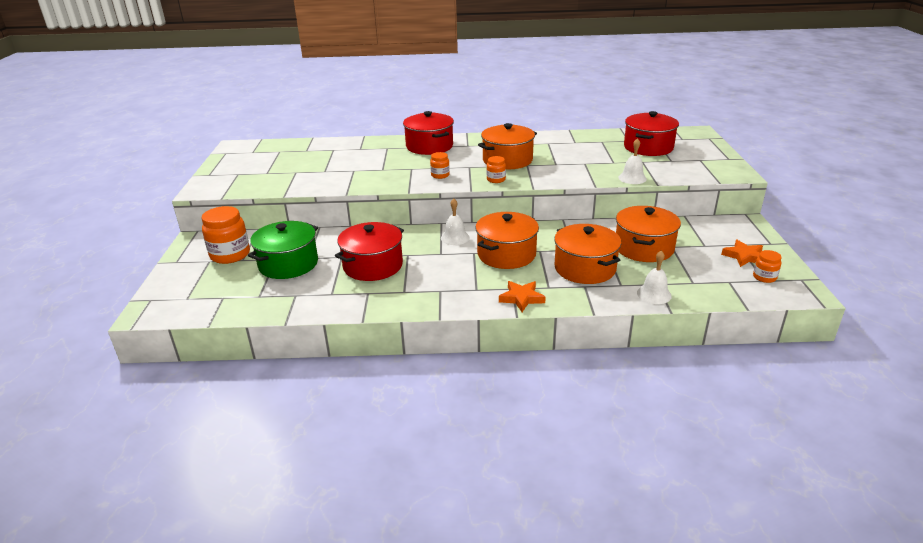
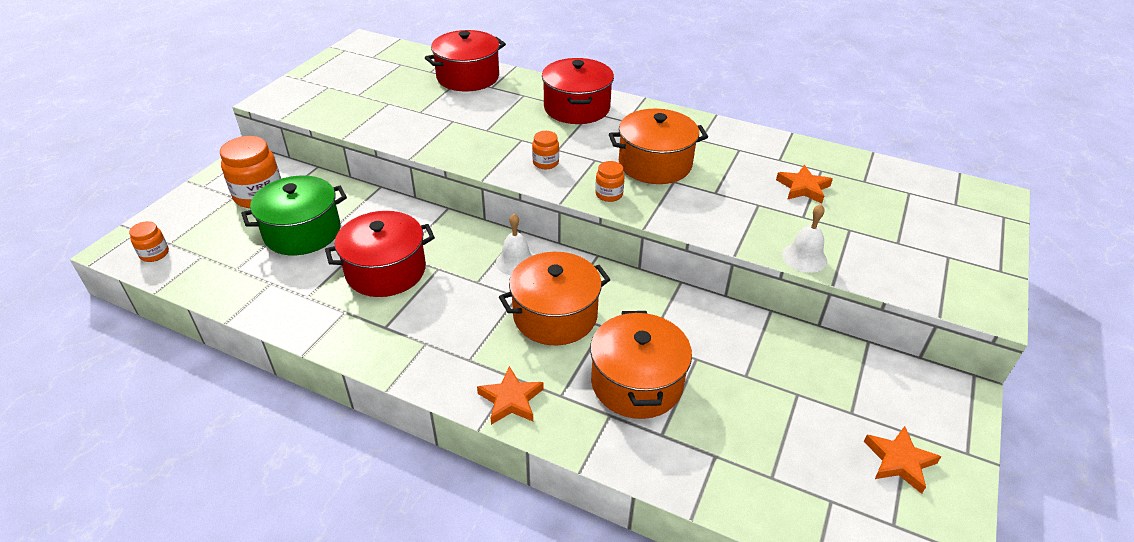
camera: 25 degrees right, 10 degrees up
orange pot [616,206,681,262] -> none
red pot [624,111,679,156] -> red pot moved to [425,30,506,92]
white bell [637,251,672,304] -> none
orange jar [753,250,782,283] -> orange jar moved to [129,221,169,262]
none -> orange star [776,165,833,204]

